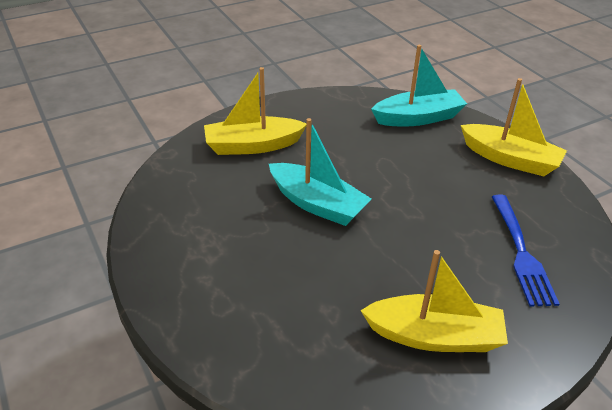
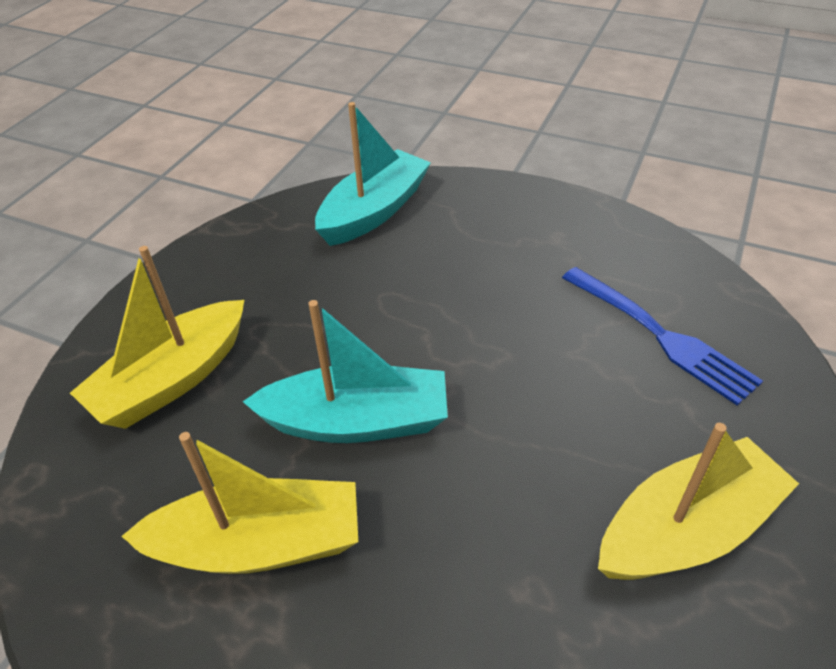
camera: 35 degrees left, 5 degrees up
yellow boat [461,78,567,176] -> yellow boat moved to [121,432,358,574]

